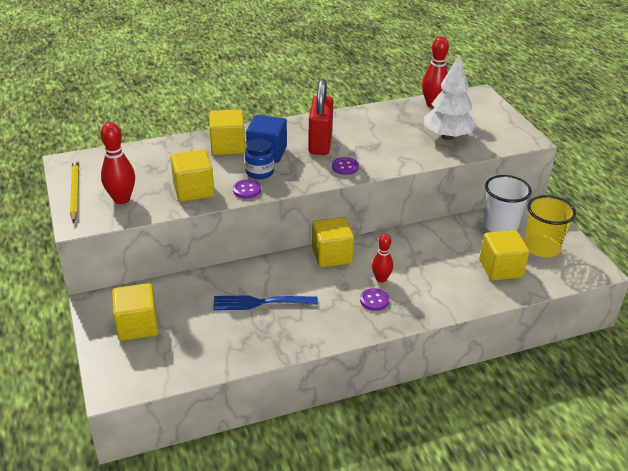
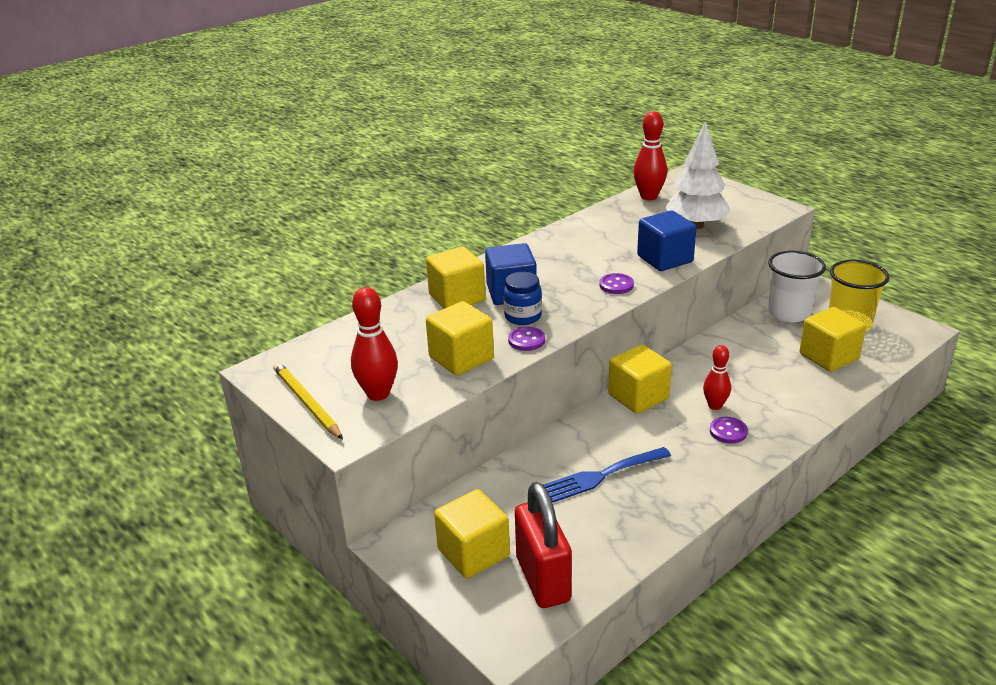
camera: 20 degrees left, 5 degrees down
red padlock [308,79,333,155] -> red padlock moved to [515,482,572,608]
none -> blue cube [637,210,697,271]

